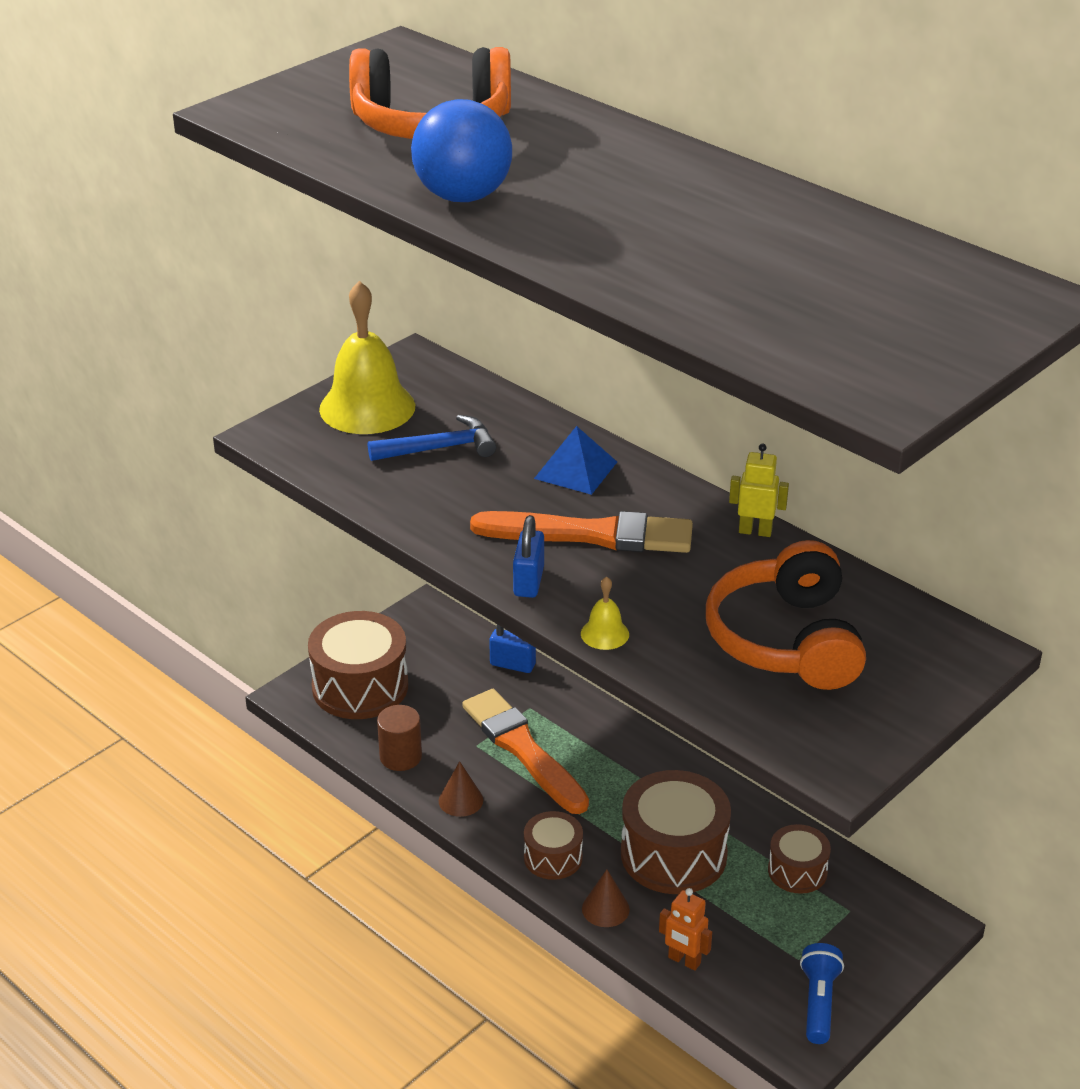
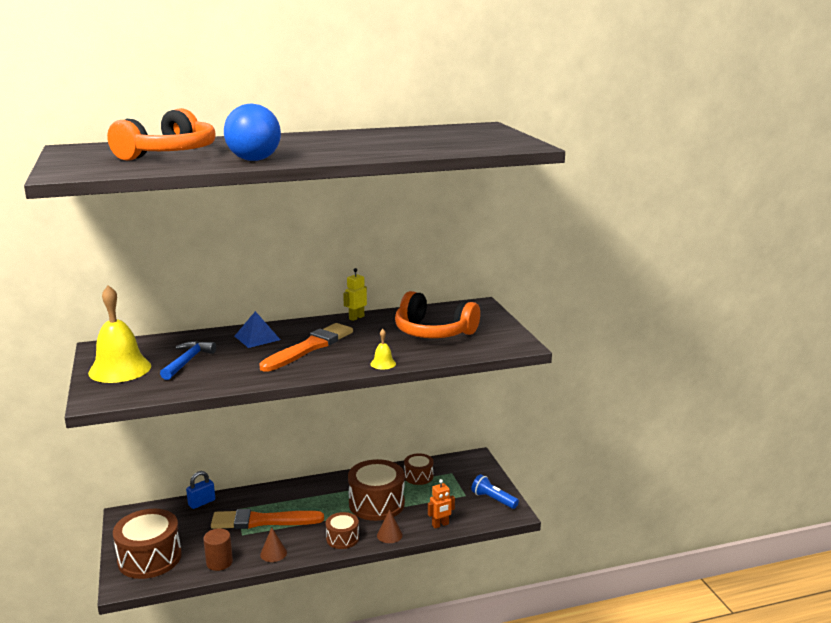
camera: 60 degrees left, 15 degrees down
blue padlock [513,515,544,598] -> none

